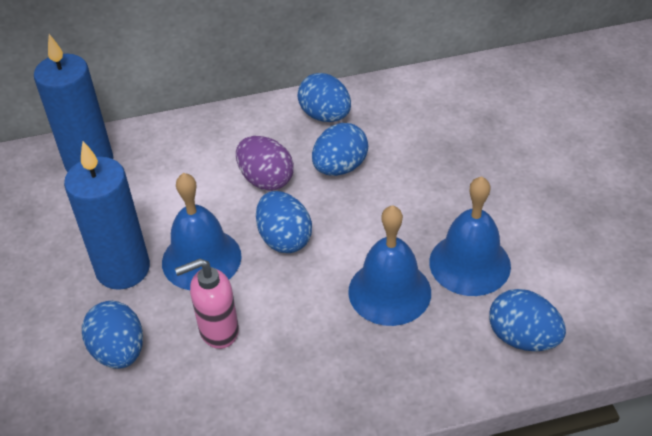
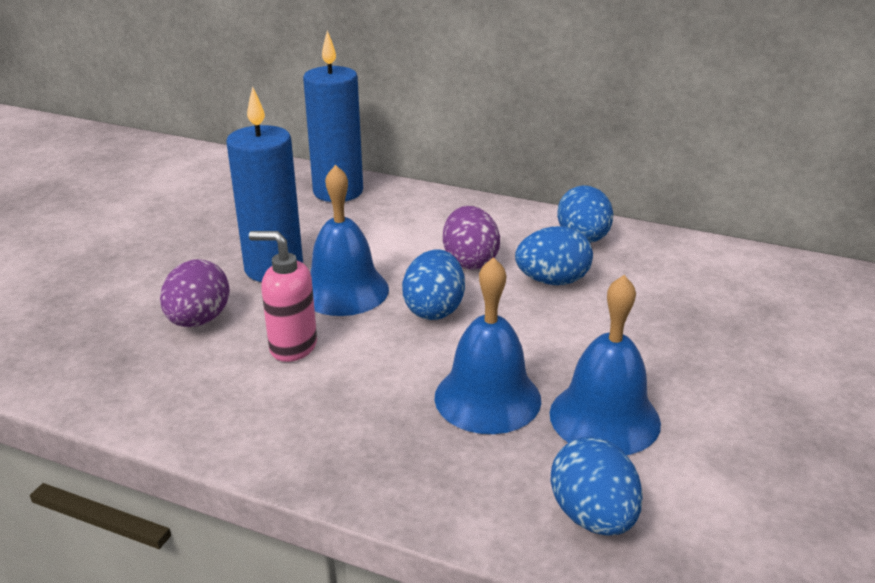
camera: 35 degrees right, 15 degrees down
blue egg [82,301,143,369] -> purple egg [160,259,230,327]

